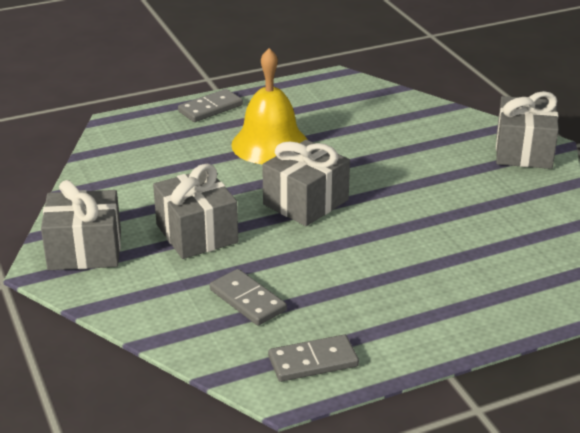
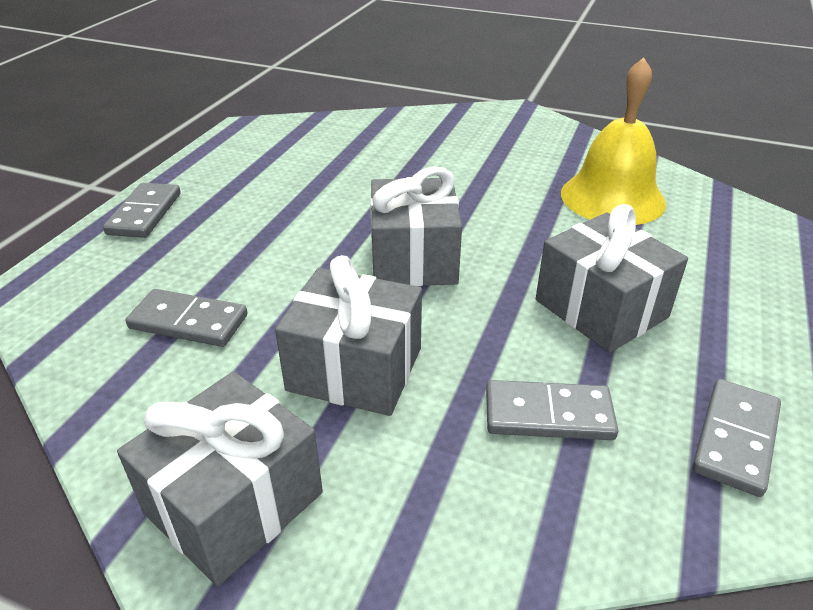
camera: 45 degrees left, 5 degrees up
yellow bell [231,48,308,165] -> yellow bell moved to [561,57,666,225]
grey gift [496,91,559,169] -> grey gift moved to [536,204,688,353]
none -> grey domino [126,289,247,347]

